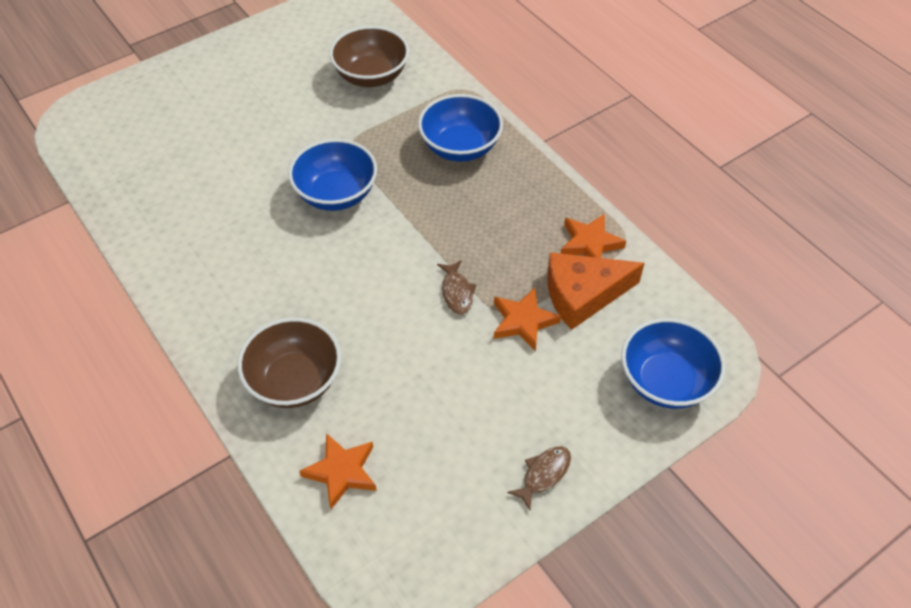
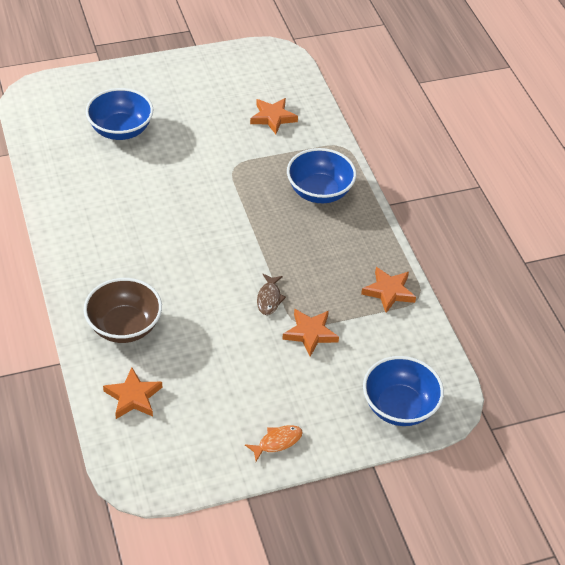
camera: 15 degrees right, 5 degrees down
blue bowl [288,139,377,211] -> blue bowl moved to [86,88,153,140]
brown bowl [329,26,409,87] -> orange star [250,98,298,134]
brown fish [507,446,571,510] -> orange fish [245,425,303,461]
orange cheese [547,252,644,330] -> none

